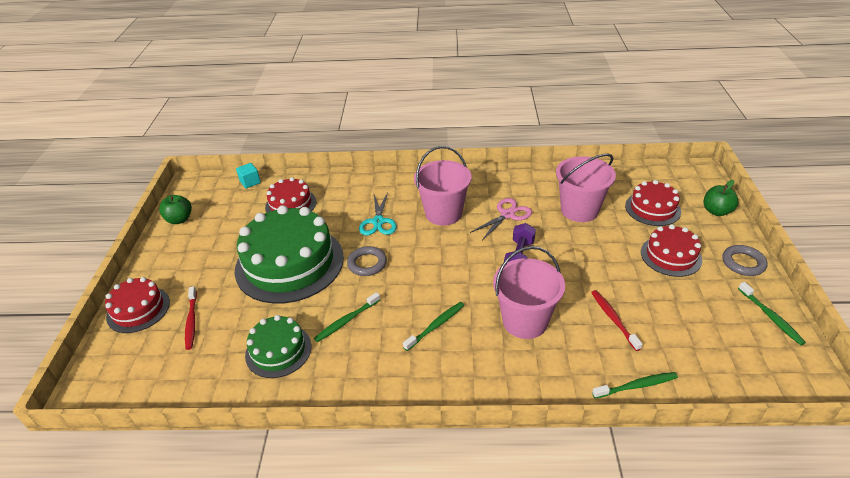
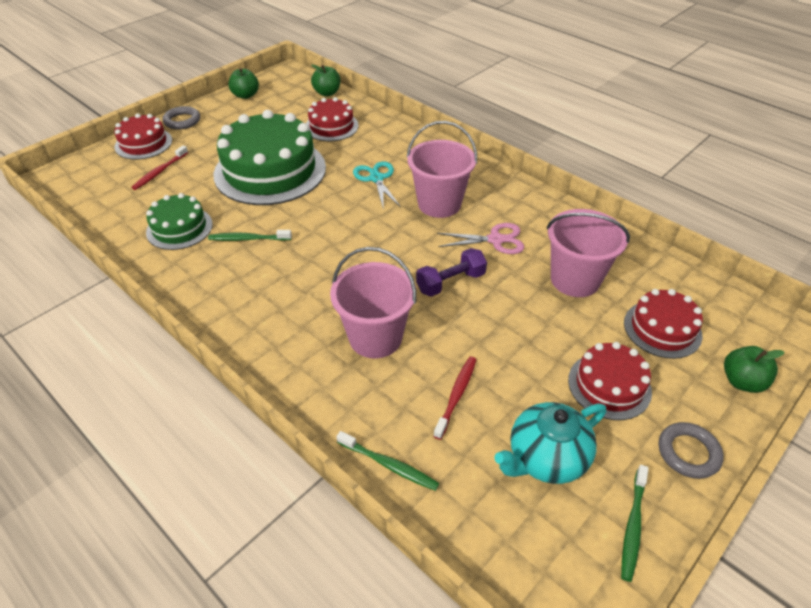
camera: 40 degrees right, 5 degrees up
turquoise cube [236,163,261,189] -> green apple [311,64,340,96]
grey ring [347,246,387,276] -> grey ring moved to [163,106,200,130]
turquoise scissors [359,192,397,235] -> turquoise scissors turned 120 degrees clockwise [353,161,401,207]
green toothbrush [403,302,464,351] -> none
none -> turquoise teapot [494,402,606,484]

